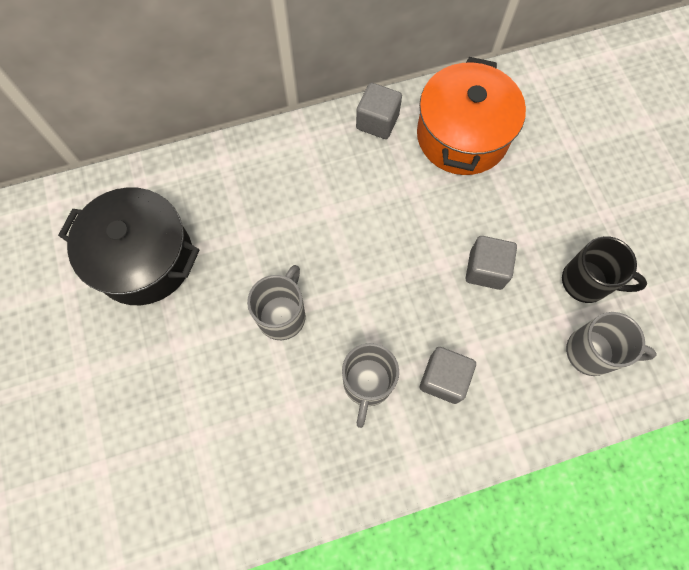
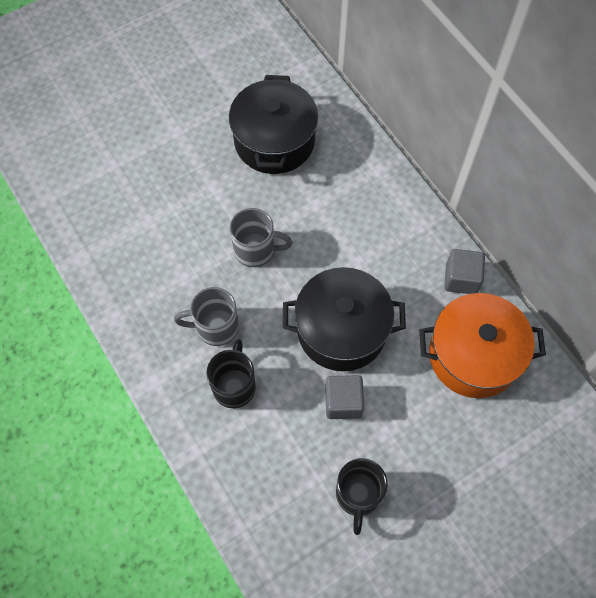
camera: 75 degrees right, 5 degrees down
grey cube [420,347,476,404] -> black mug [206,339,256,408]
grey mug [566,312,657,376] -> none
none -> black pot [283,267,406,371]

